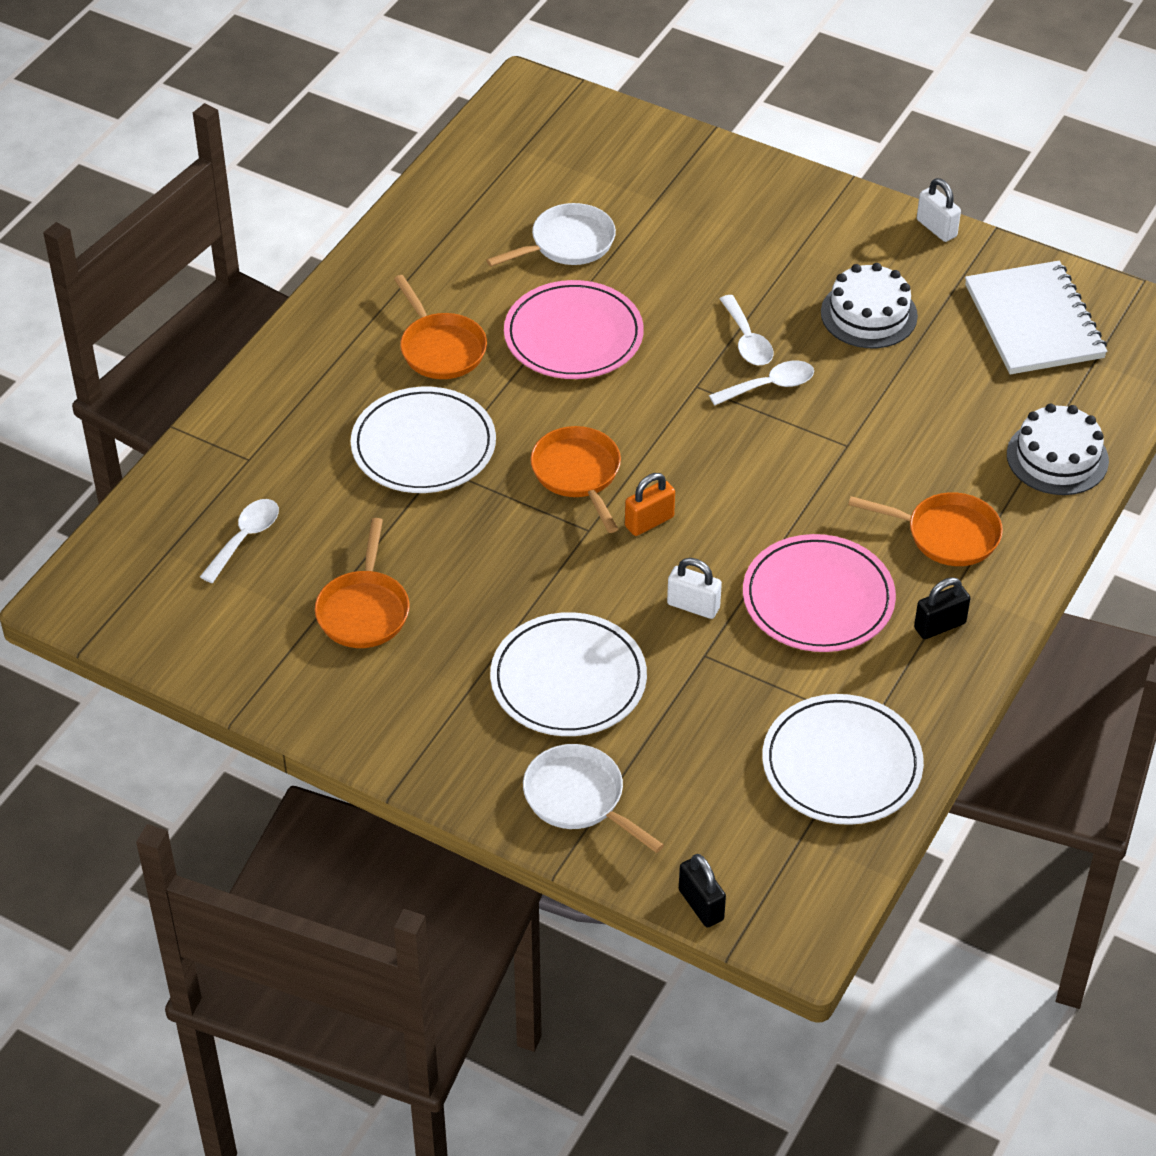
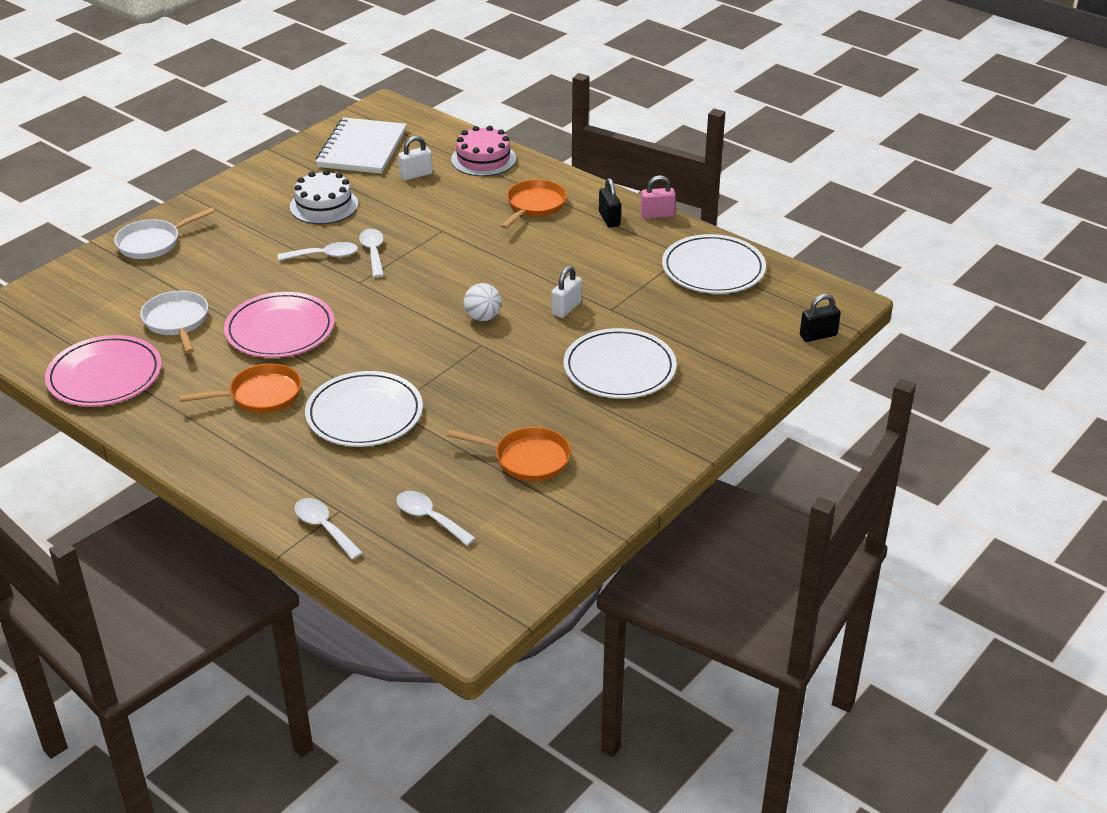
camera: 80 degrees left, 10 degrees down
white pan [523,744,664,853] -> white pan moved to [114,208,215,259]
orange pan [531,426,621,533] -> none
orange padlock [625,473,675,536] -> white ball [463,283,502,321]
pink plate [743,534,896,652] -> pink plate moved to [45,335,162,406]
white padlock [917,178,961,242] -> white padlock moved to [398,136,433,180]
white notebook [965,261,1107,374] -> white notebook turned 75 degrees counterclockwise [316,117,407,174]
white cake [1007,404,1109,495] -> pink cake [451,126,516,176]
none -> white spoon [294,498,363,560]
none -> pink padlock [640,175,676,219]

